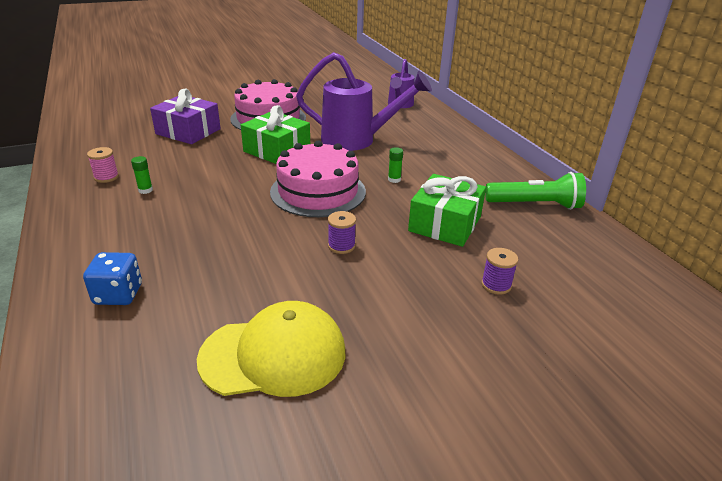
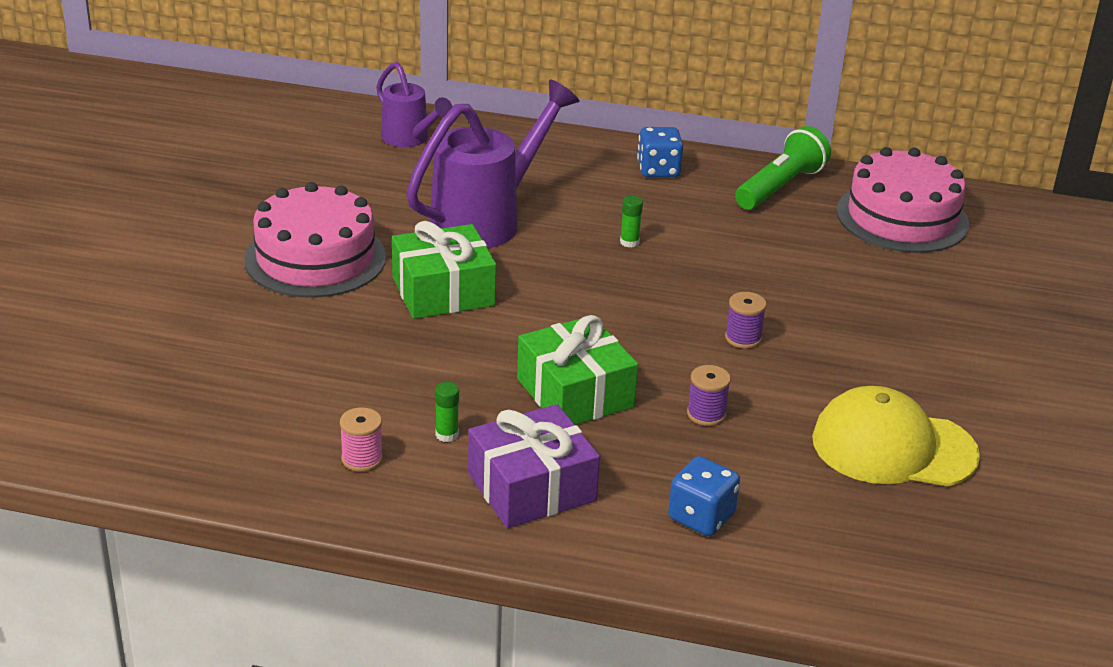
camera: 55 degrees left, 0 degrees up
purple gift [150,88,221,144] -> purple gift moved to [468,404,600,528]
yellow cap [197,301,345,397] -> yellow cap turned 105 degrees counterclockwise [812,386,980,487]
pink cake [270,140,366,217] -> pink cake moved to [836,147,969,253]
green gift [408,174,486,247] -> green gift moved to [517,315,638,425]
purple spool [481,248,518,295] -> purple spool moved to [687,365,731,426]
none -> blue dice [637,127,683,178]

